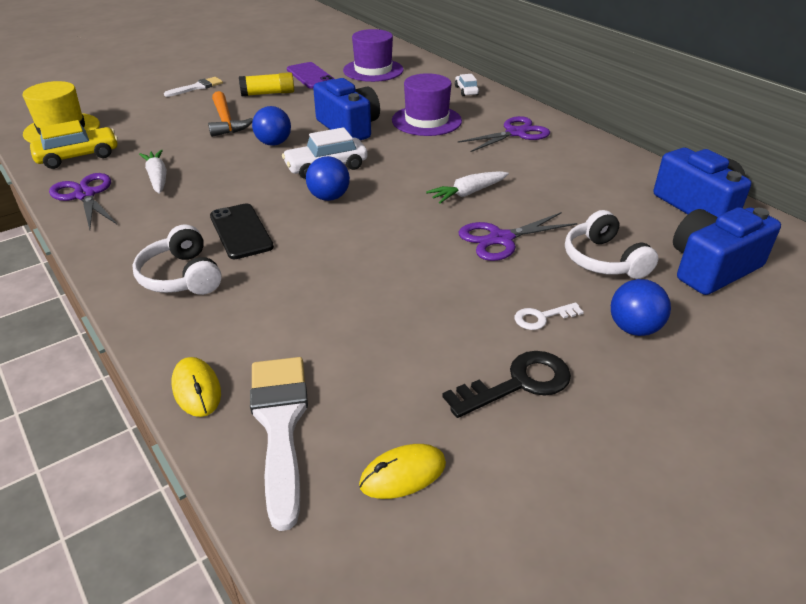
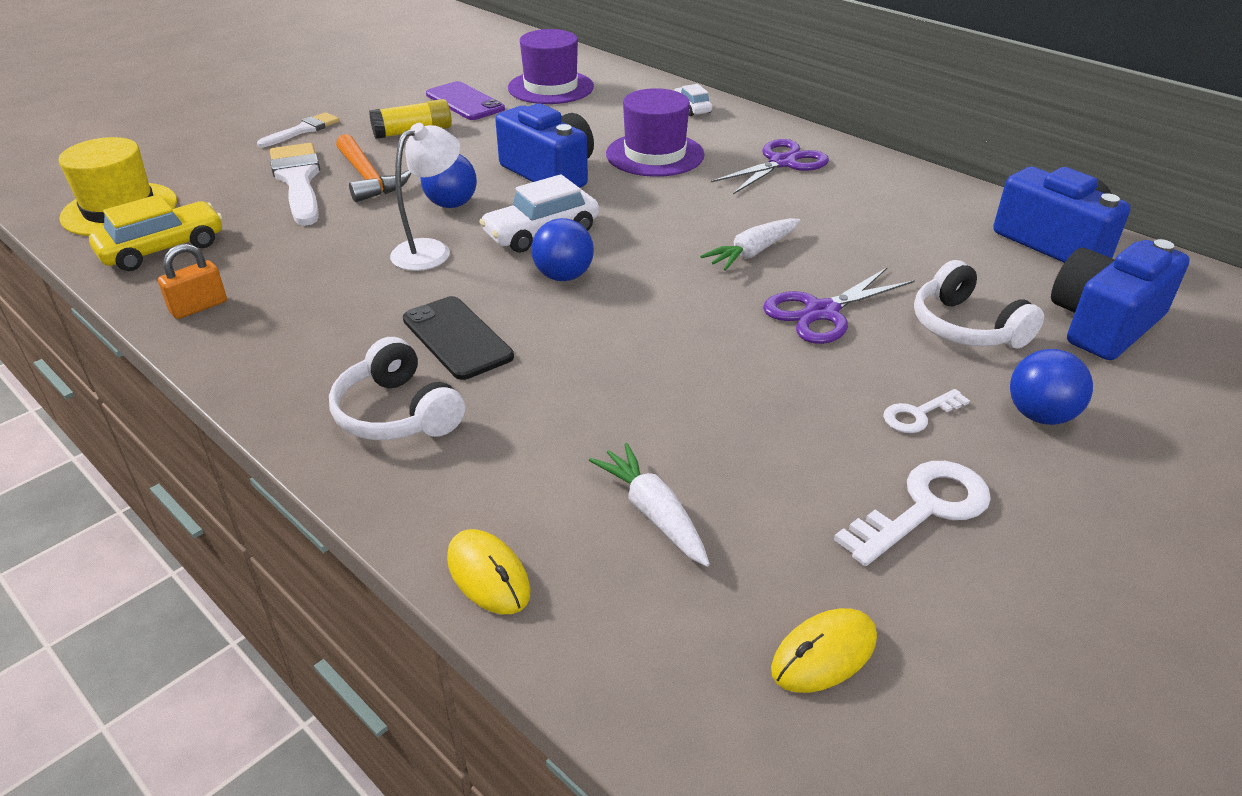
camera: 10 degrees left, 0 degrees up
purple scissors [49,173,117,230] -> orange padlock [158,244,227,319]
white carrot [139,150,167,193] -> white carrot moved to [589,443,710,567]
white brush [250,357,308,531] -> white brush moved to [270,143,320,226]
black key [442,351,571,418] -> white key [834,461,991,566]
none -> white lamp [390,123,460,271]

